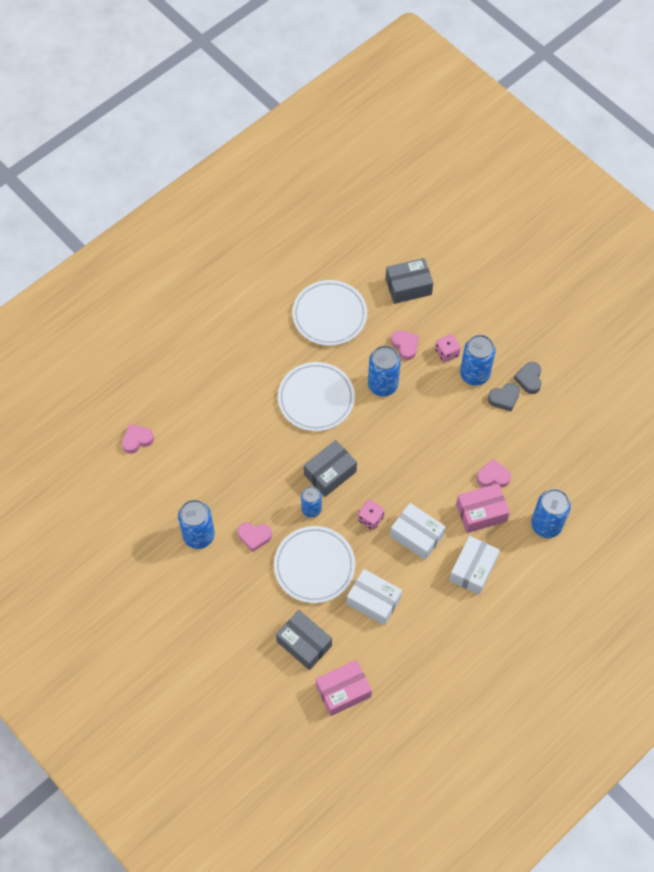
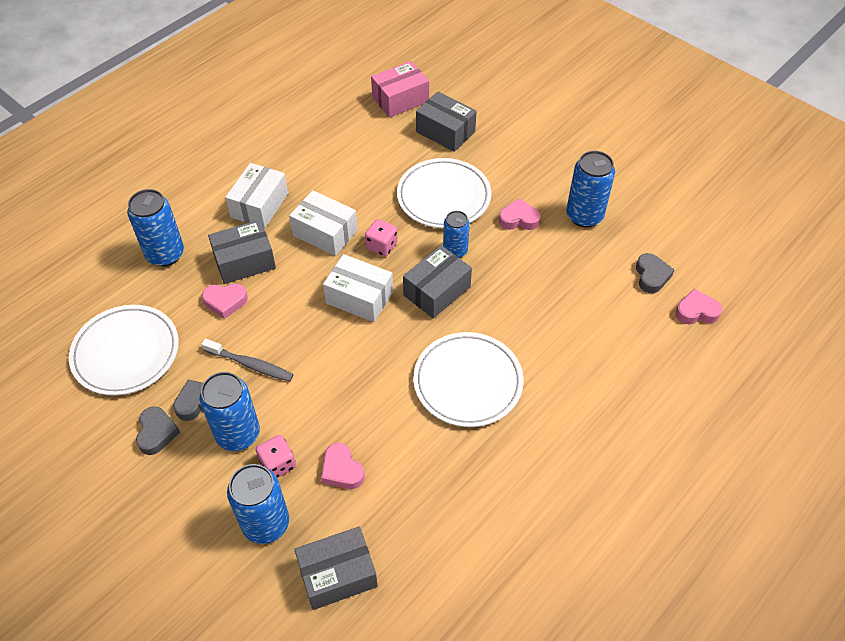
camera: 175 degrees right, 10 degrees down
pink heart [122,424,154,454] -> pink heart turned 150 degrees counterclockwise [675,289,722,324]
white plate [292,280,367,346] -> white plate moved to [69,305,179,396]
white box [347,569,402,626] -> white box moved to [323,254,393,322]
blue can [368,345,401,396] -> blue can moved to [227,464,289,544]
pink box [456,484,510,533] -> grey box [208,220,276,284]
none -> grey toothbrush [201,339,294,382]
none -> grey heart [636,253,675,293]

